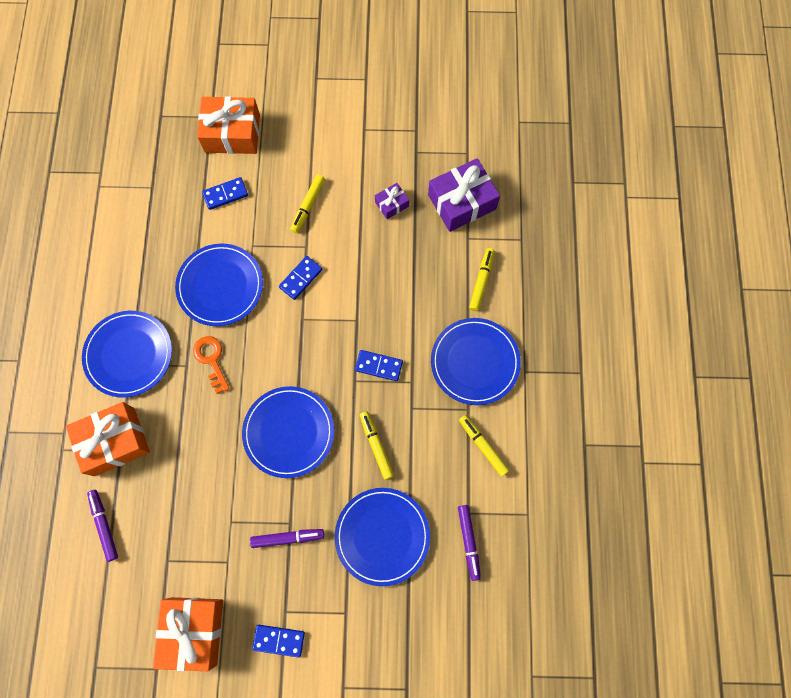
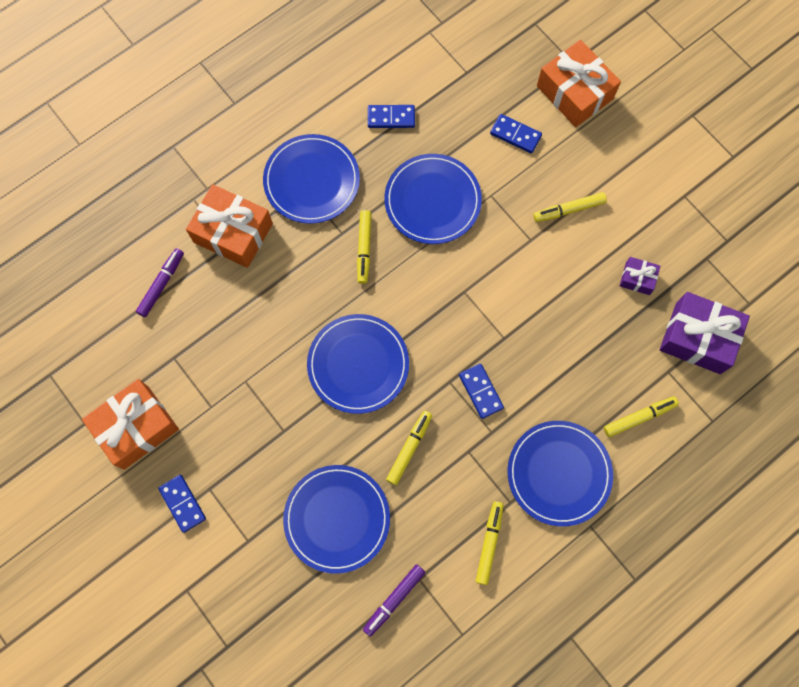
camera: 50 degrees right, 0 degrees up
orange key [193,336,230,394] -> yellow marker [357,210,372,284]
purple marker [250,529,324,548] -> none
blue domino [279,256,322,300] -> blue domino moved to [368,105,415,128]

